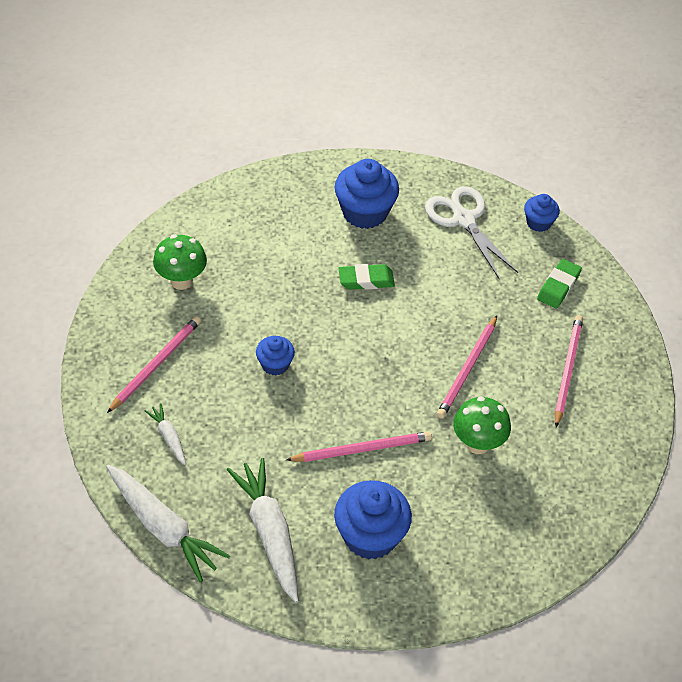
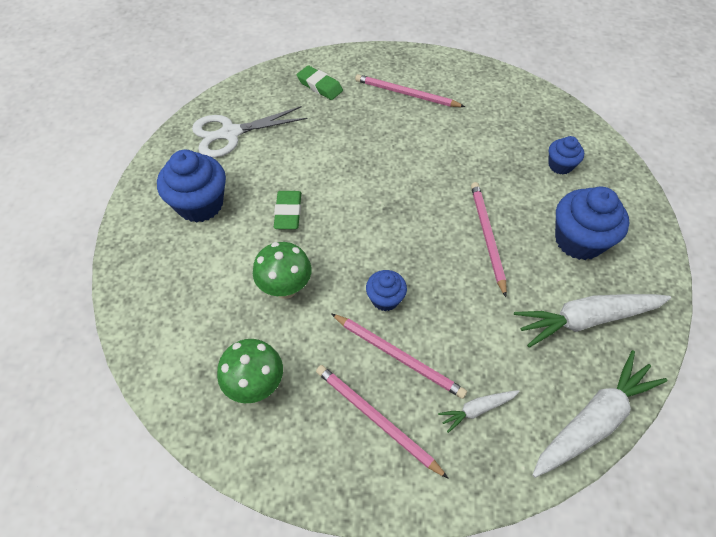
camera: 80 degrees left, 5 degrees up
pink pencil [437,316,497,419] -> pink pencil moved to [331,313,467,399]
green mushroom [453,396,511,454] -> green mushroom moved to [253,242,312,299]
blue cupcake [524,194,560,232] -> blue cupcake moved to [549,136,584,175]

